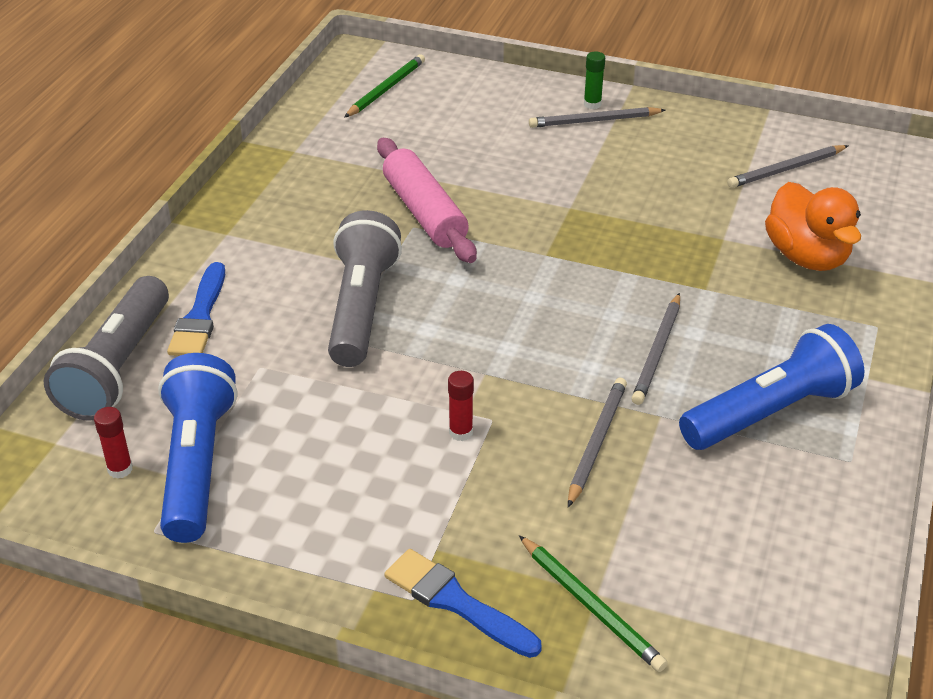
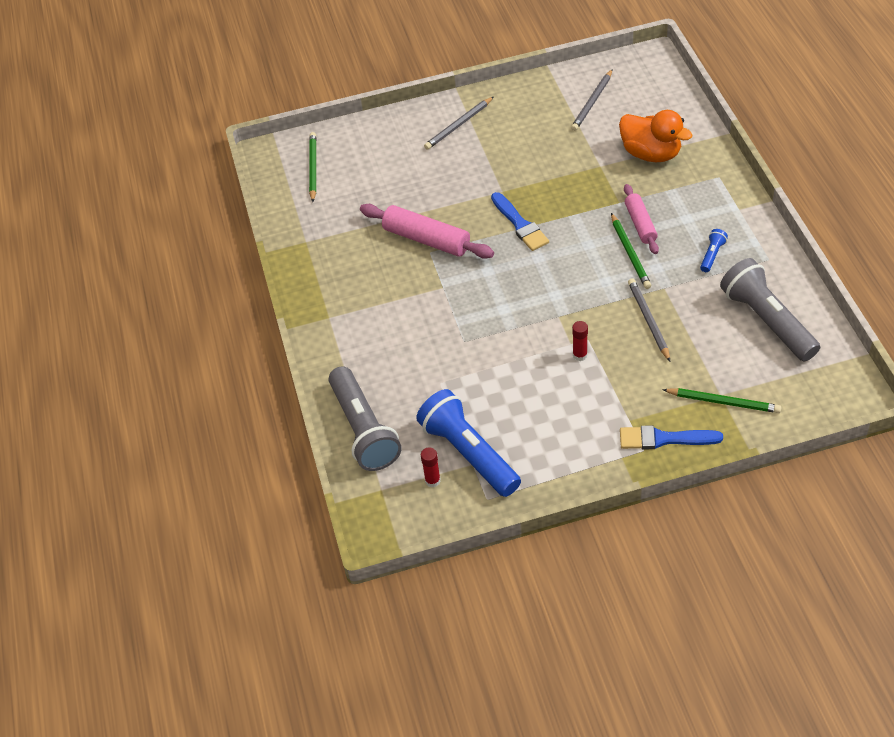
camera: 30 degrees left, 10 degrees up
blue brush [167,262,225,356] -> blue brush moved to [491,192,549,251]
grey flashlight [328,210,402,367] -> grey flashlight moved to [720,258,820,361]
green glue stick [584,52,605,109] -> none
grey pencil [632,293,680,405] -> green pencil [611,213,651,289]
blue flashlight [679,324,864,450] -> blue flashlight [700,229,728,272], size x0.42
none -> pink rolling pin [624,184,659,254]

